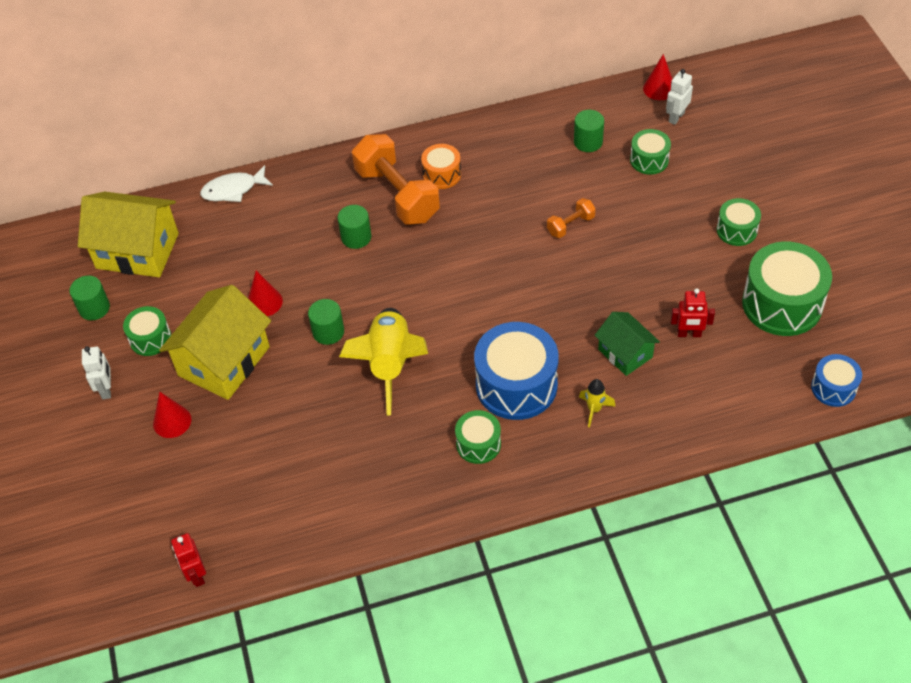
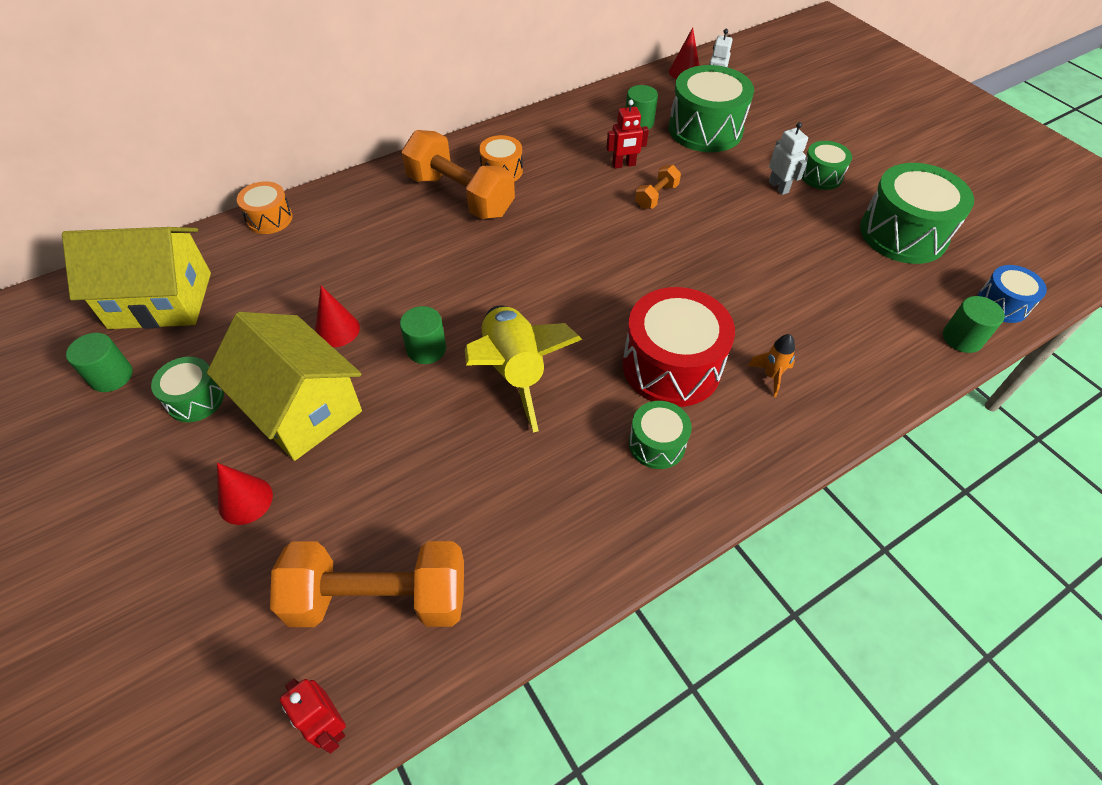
camera: 20 degrees left, 0 degrees up
white robot [82,346,111,400] -> white robot moved to [769,122,808,195]
yellow house [159,285,271,400] -> yellow house turned 60 degrees counterclockwise [207,312,362,461]
white fish [200,165,273,202] -> orange drum [237,181,293,234]
green cylinder [338,205,371,249] -> green cylinder moved to [943,296,1005,353]
blue drum [474,322,559,420] -> red drum [623,287,735,407]
yellow rocket [579,379,616,427] -> orange rocket [748,334,795,397]
green house [594,312,660,376] -> none
green drum [630,129,671,174] -> green drum [669,65,754,152], size x1.88
red robot [671,288,715,337] -> red robot moved to [606,100,649,168]
none -> orange dumbbell [270,541,464,627]

